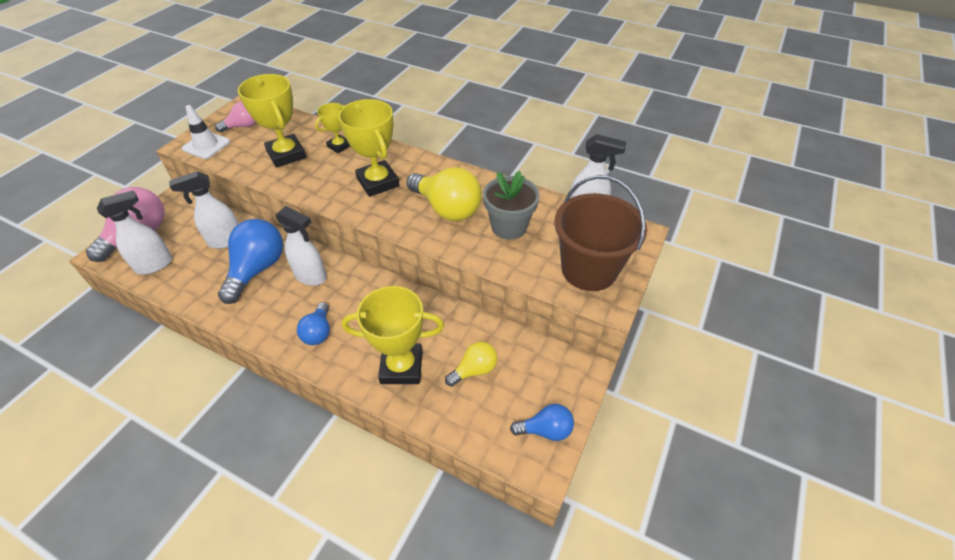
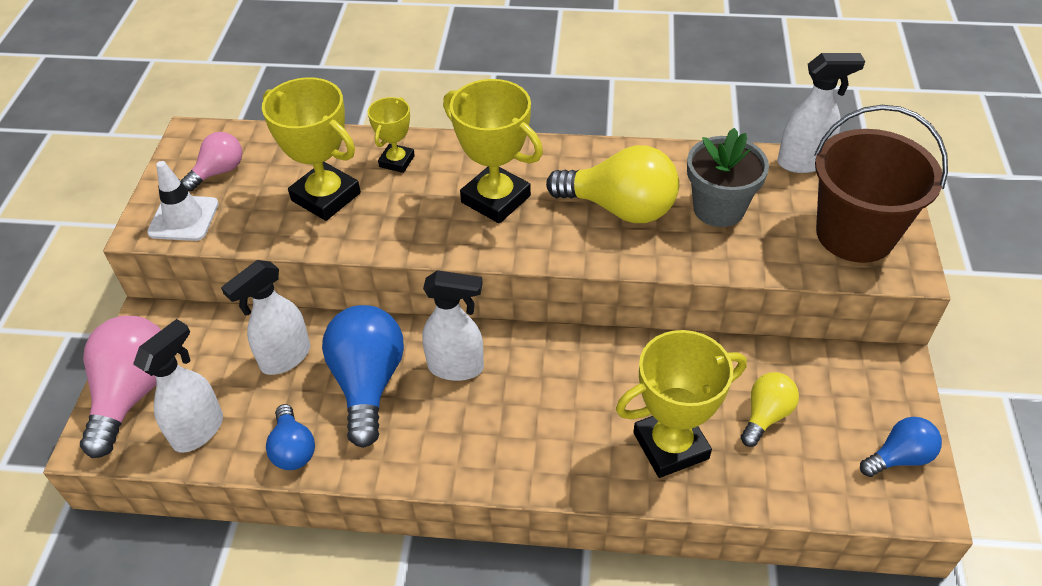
camera: 20 degrees left, 0 degrees up
blue light bulb [297,302,330,345] -> blue light bulb moved to [266,404,315,470]

